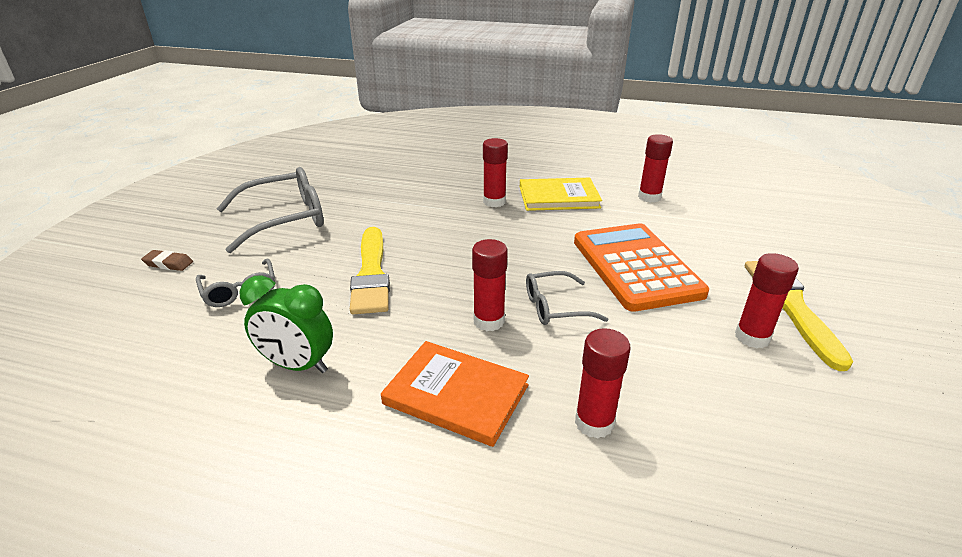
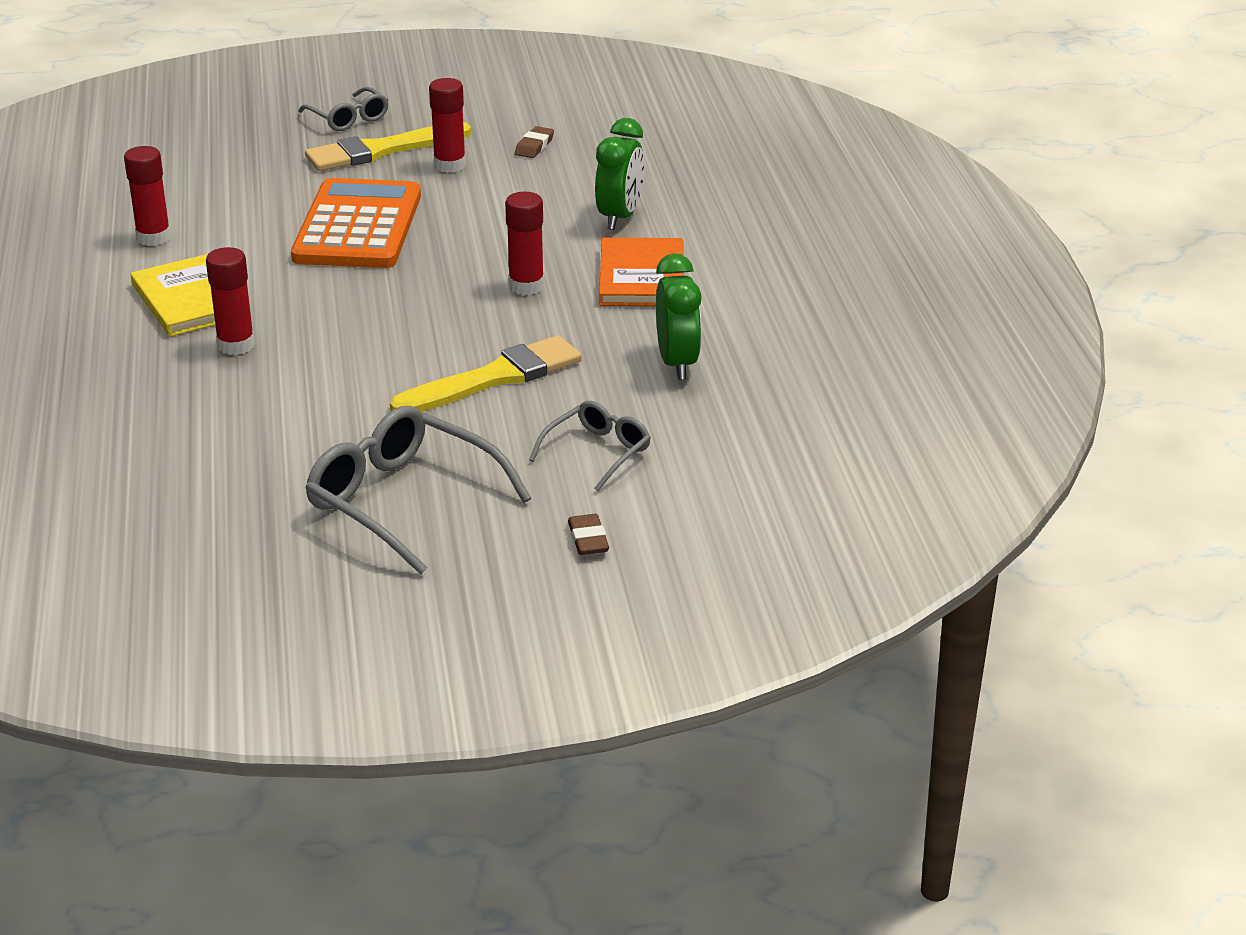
camera: 115 degrees left, 0 degrees up
grey glasses [526,271,608,325] -> grey glasses moved to [298,87,388,131]
orange calculator [574,223,709,312] -> orange calculator turned 135 degrees clockwise [291,178,421,268]
red glue stick [575,328,631,439] -> green clock [595,118,644,230]
none -> brown eraser [515,126,554,158]

